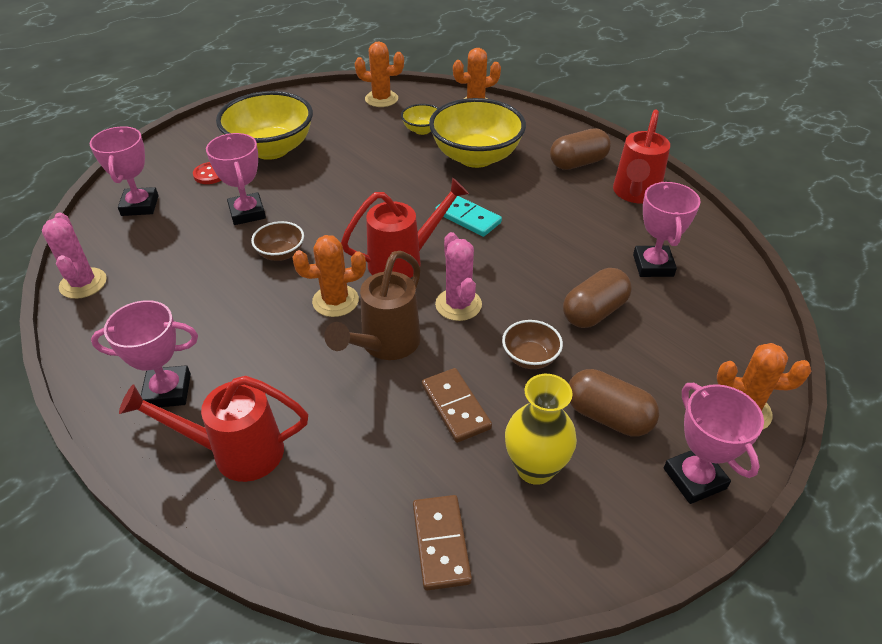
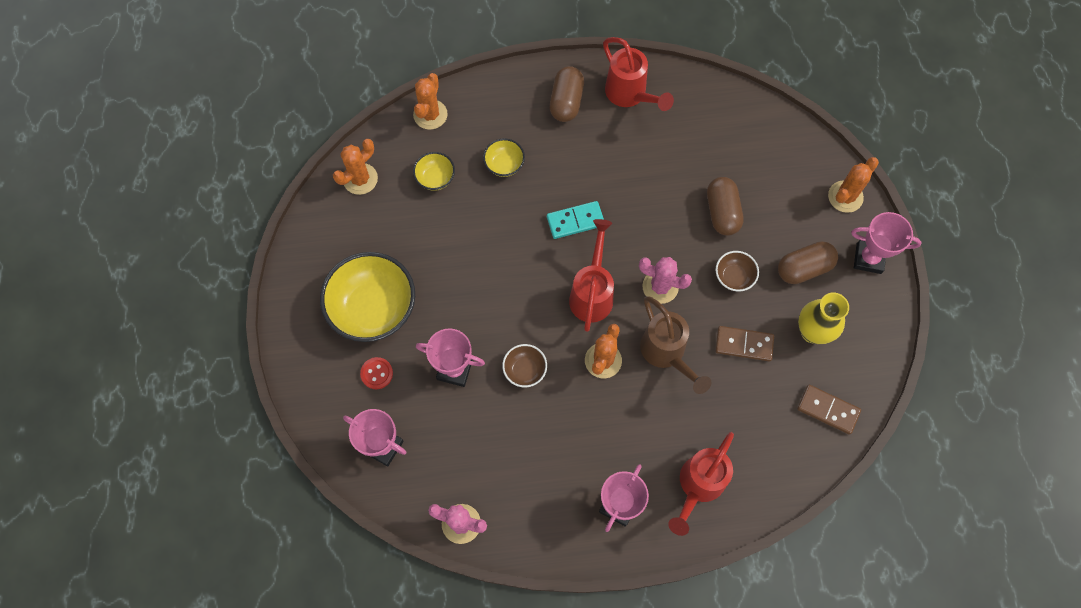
camera: 55 degrees left, 25 degrees up
yellow bowl [429,98,526,168] -> yellow bowl [483,138,525,177], size x0.47
pink trophy [633,182,701,277] -> none

